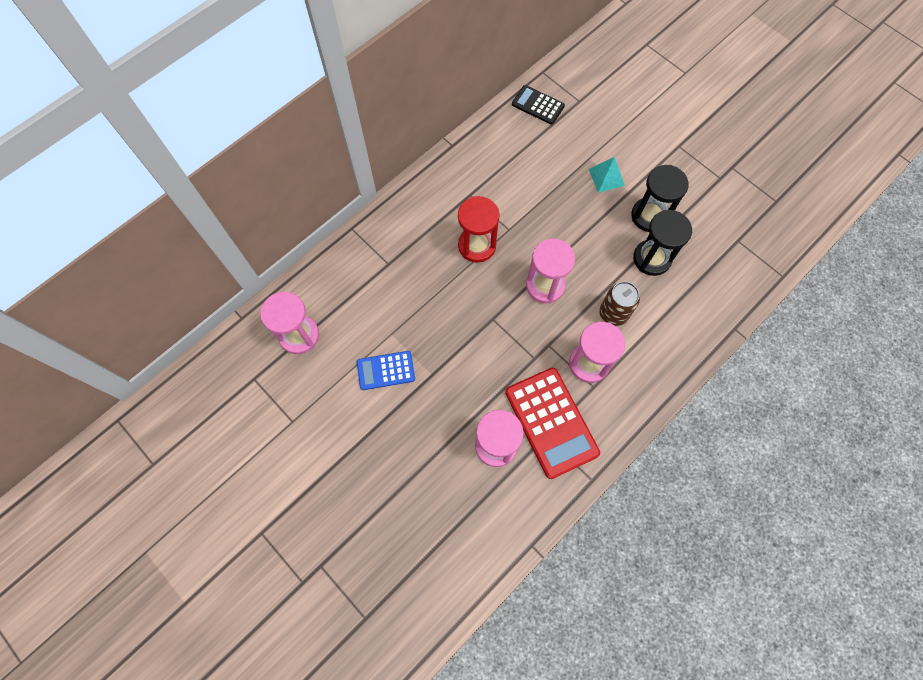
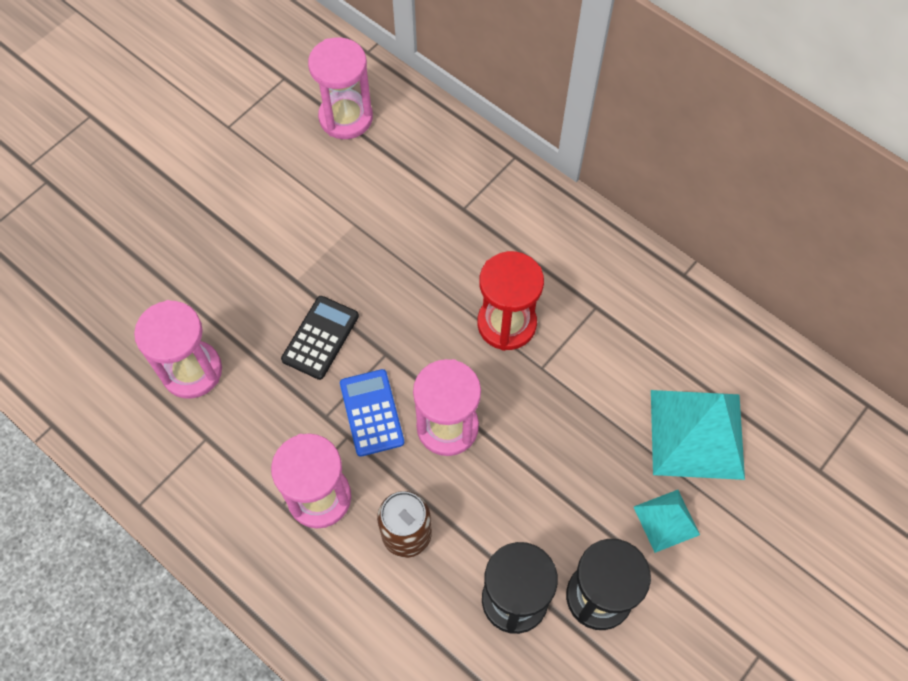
camera: 85 degrees right, 5 degrees down
blue calculator [357,351,415,390] -> blue calculator moved to [340,369,404,457]
red calculator [505,368,600,479] -> none
black calculator [512,85,565,125] -> black calculator moved to [281,296,359,380]
none -> turquoise pyramid [651,390,745,480]

